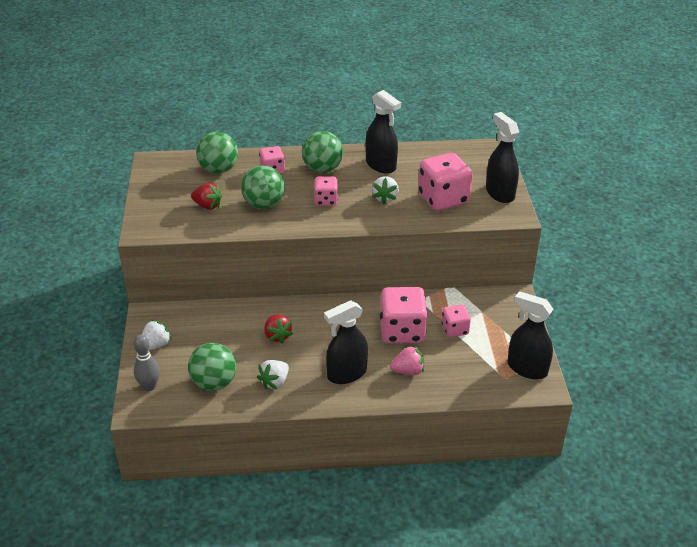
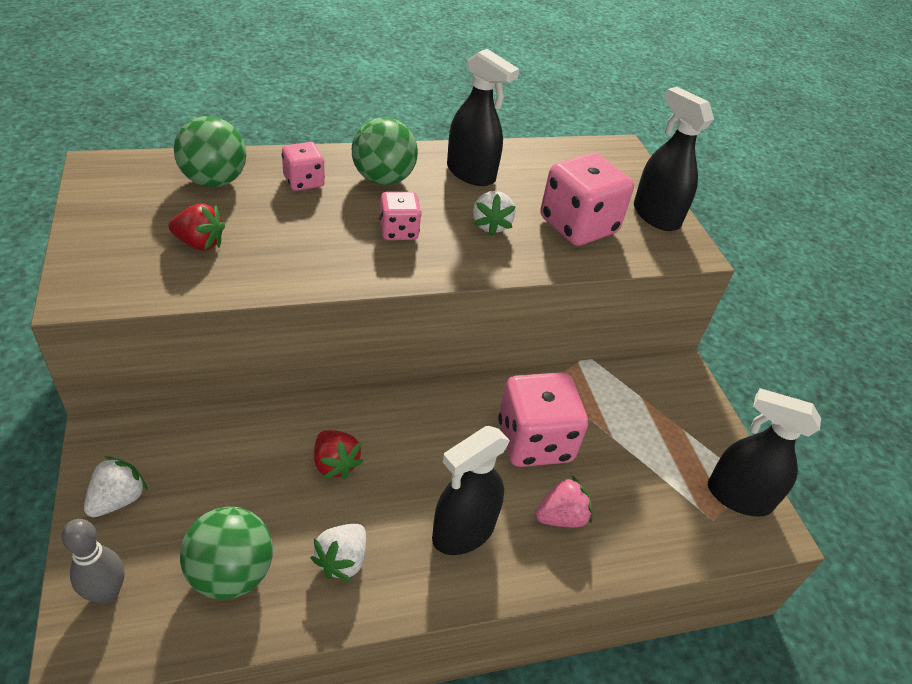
camera: 15 degrees left, 5 degrees up
green ball [241,165,285,209] -> none
pink dice [441,305,471,337] -> none

